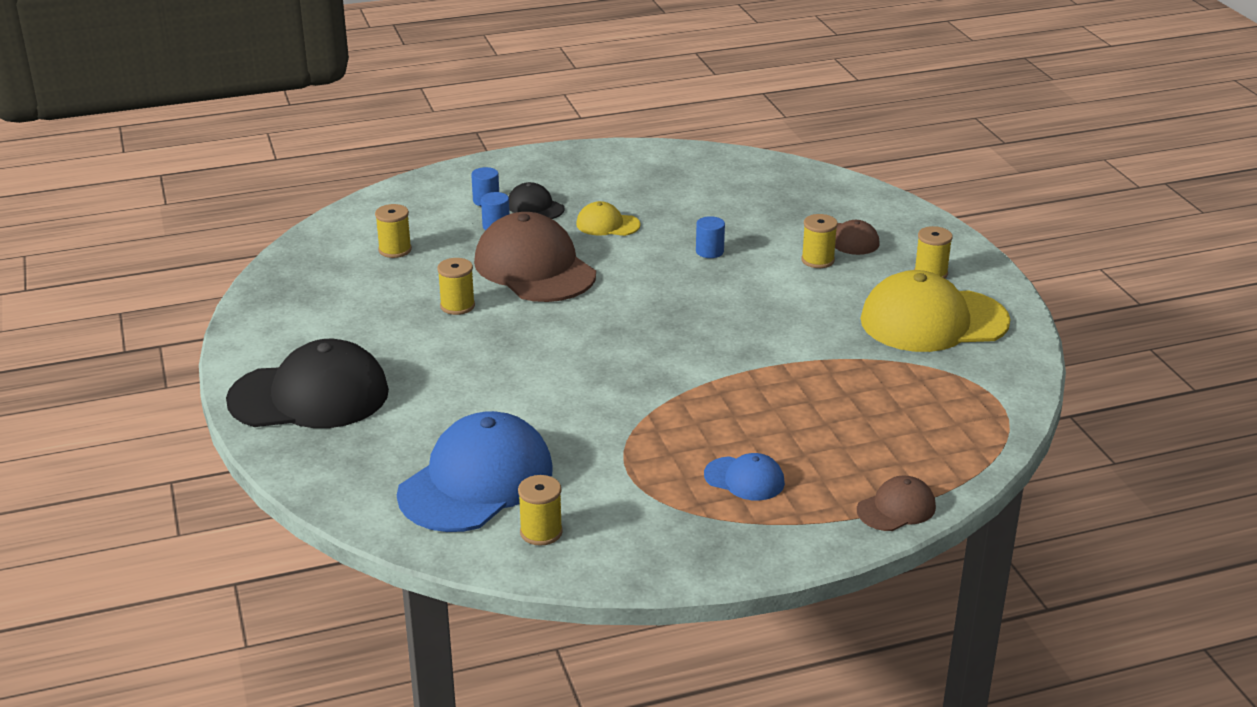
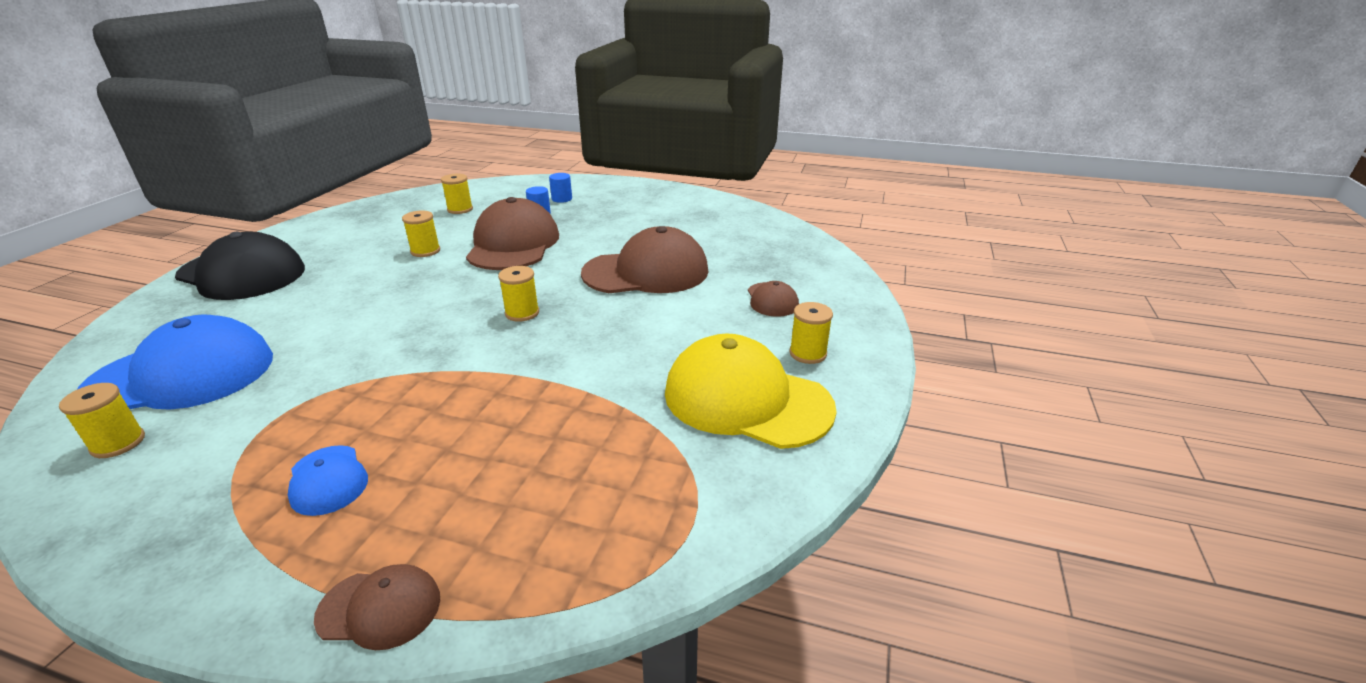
camera: 35 degrees right, 0 degrees up
black cap [508,182,565,219] -> none
yellow cap [576,201,641,236] -> none
blue cylinder [696,216,725,258] -> brown cap [581,226,708,293]
yellow spool [801,214,838,268] -> yellow spool moved to [498,266,539,322]

